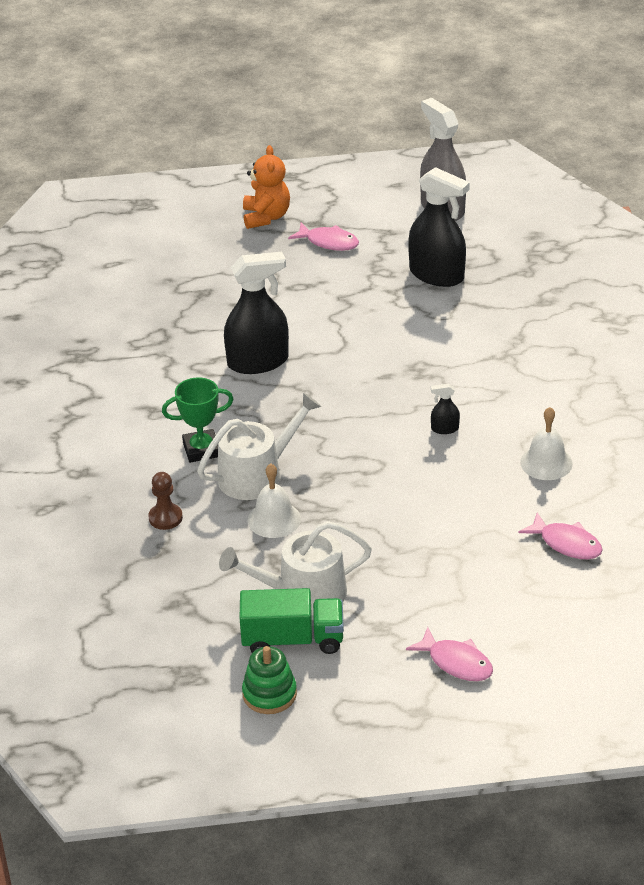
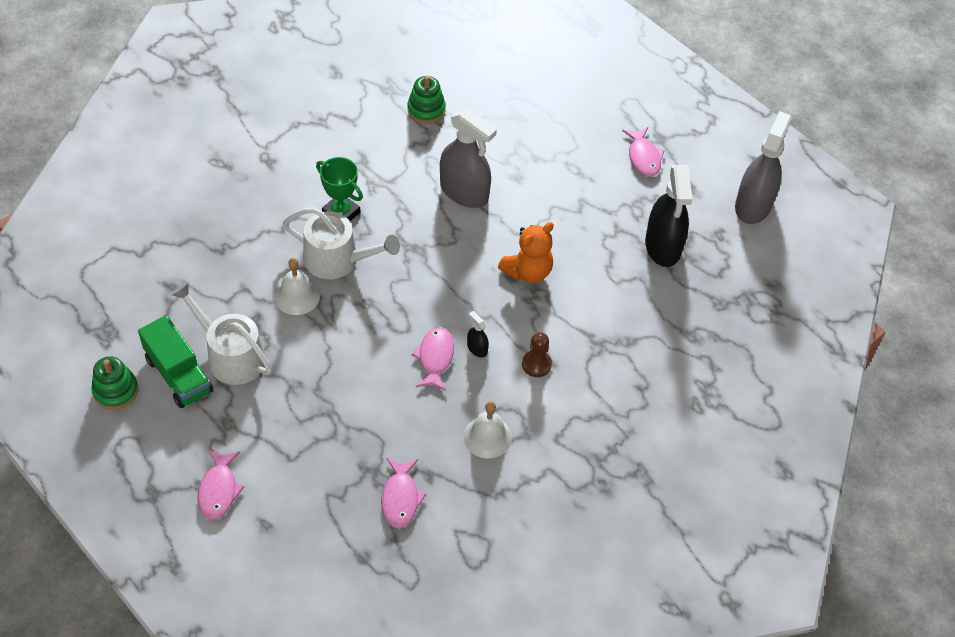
camera: 50 degrees right, 15 degrees up
brown pawn [148,472,183,530] -> brown pawn moved to [522,332,552,377]
black spray bottle [224,252,289,374] -> grey spray bottle [440,108,497,208]
orange teddy bear [243,145,290,229] -> orange teddy bear moved to [498,222,554,283]
none -> green stacking toy [408,75,446,124]
none -> pink fish [411,327,454,391]

